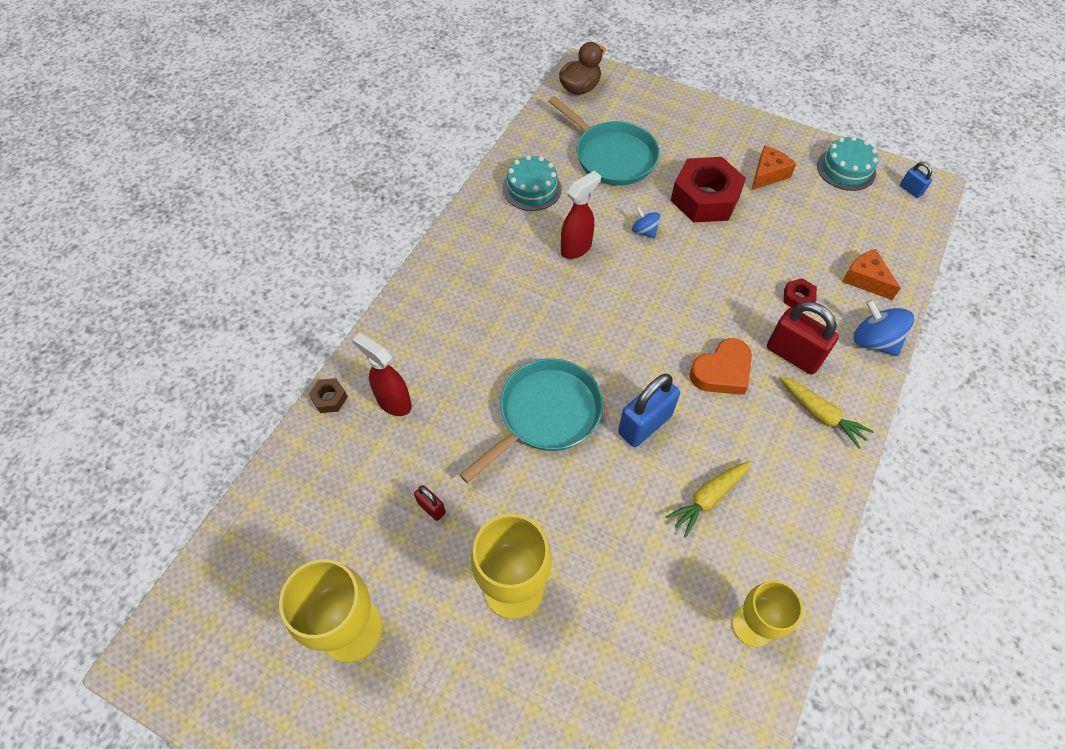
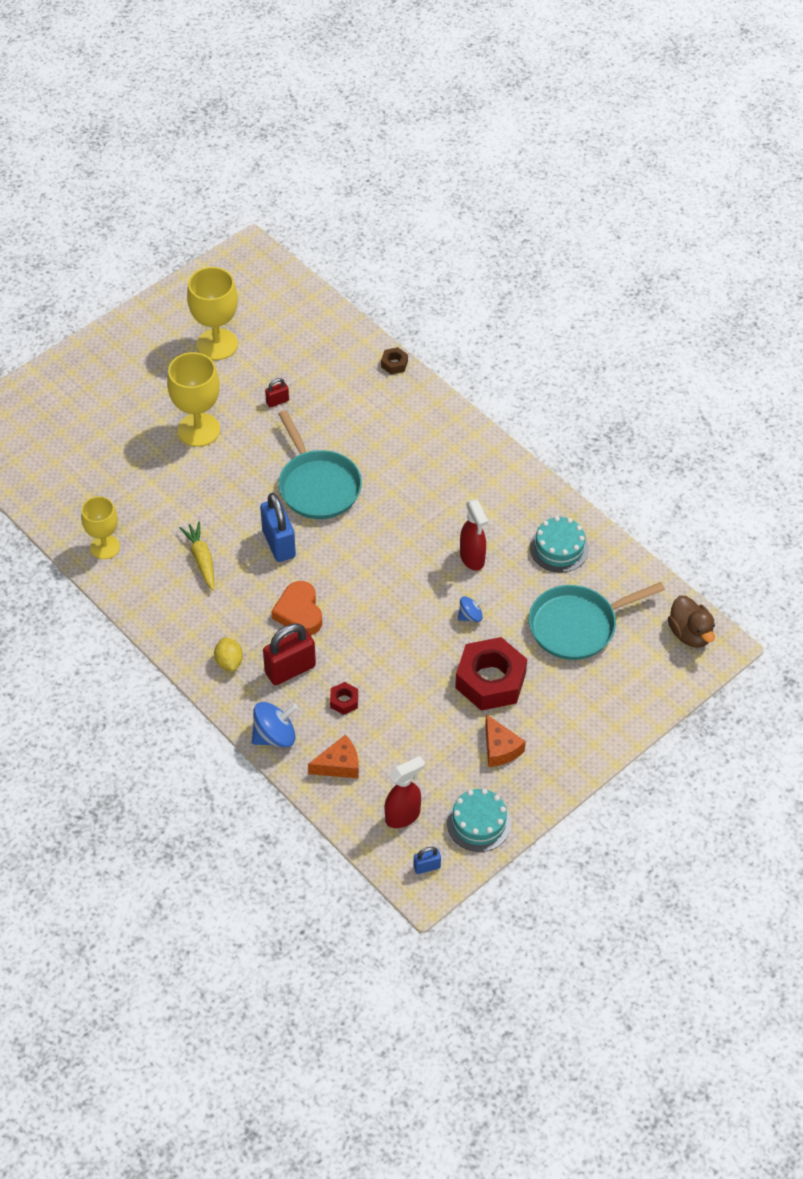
camera: 110 degrees right, 5 degrees down
red spray bottle [352,333,412,416] -> red spray bottle moved to [385,756,425,828]
yellow carrot [779,376,874,449] -> yellow lemon [214,637,243,671]

